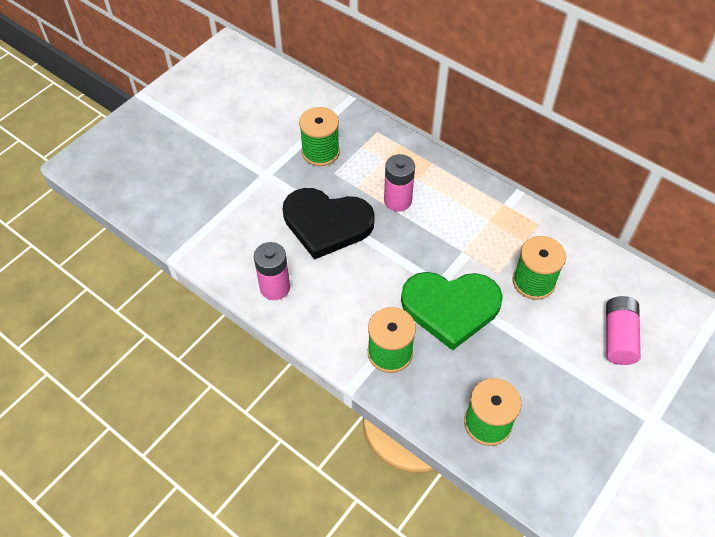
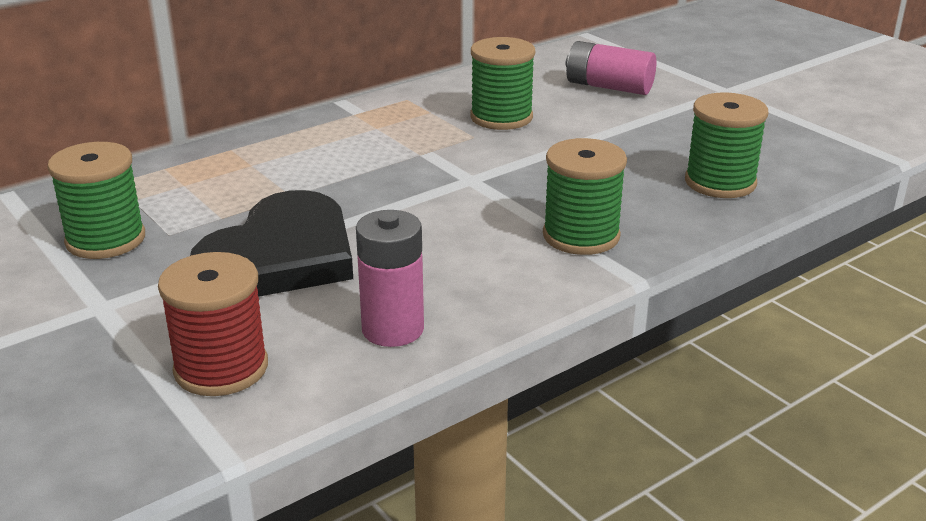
camera: 75 degrees left, 25 degrees down
pink battery [384,154,415,212] -> none
green heart [401,272,503,350] -> none
none -> red spool [158,252,268,396]

